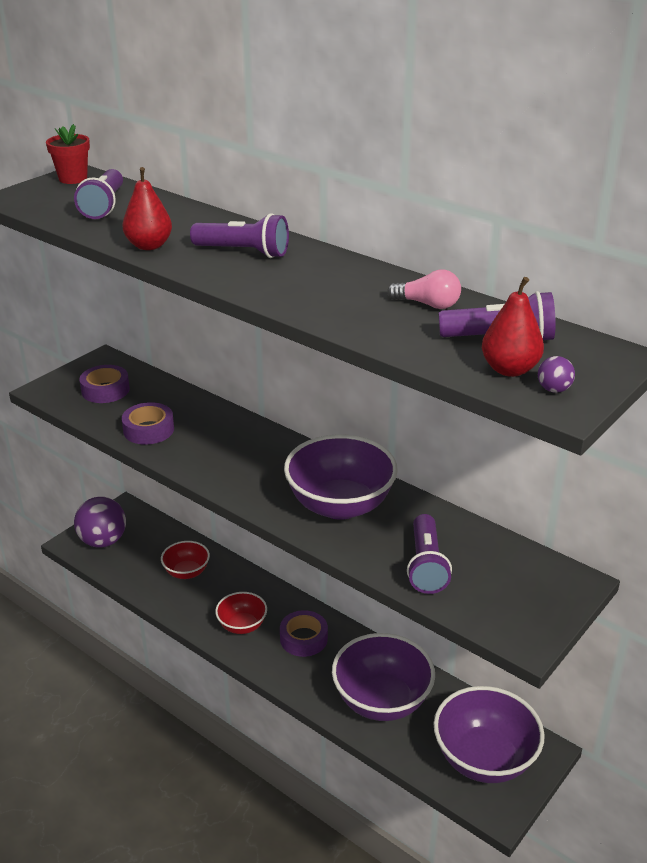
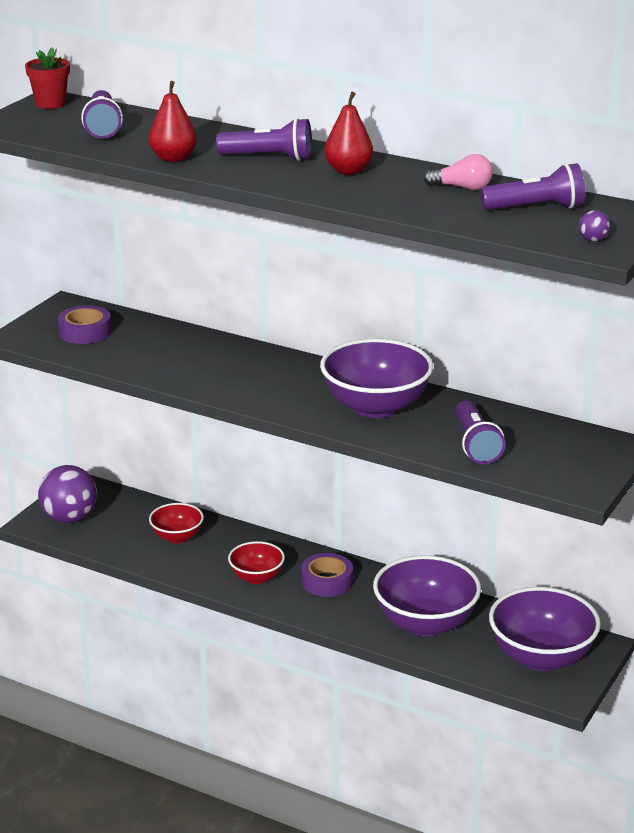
camera: 10 degrees left, 5 degrees down
purple tape [122,402,174,445] -> none
red pear [482,277,544,377] -> red pear moved to [324,92,373,175]

